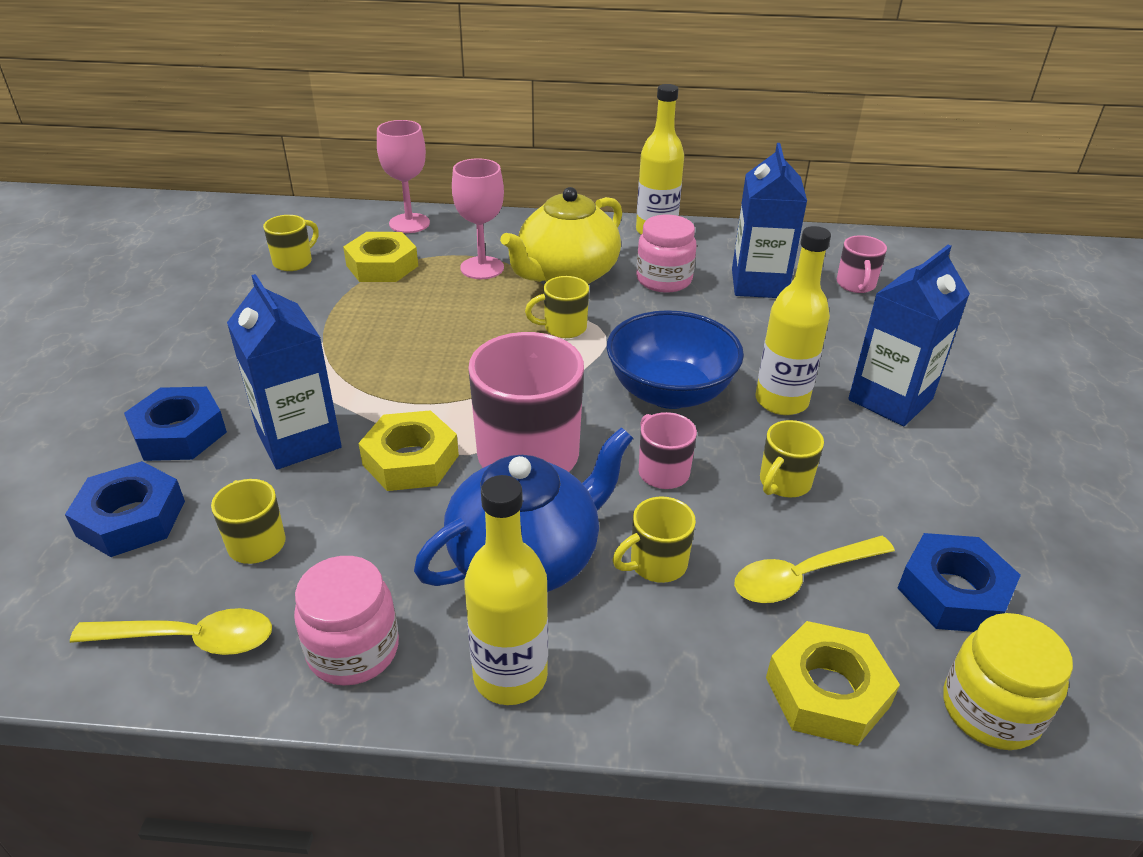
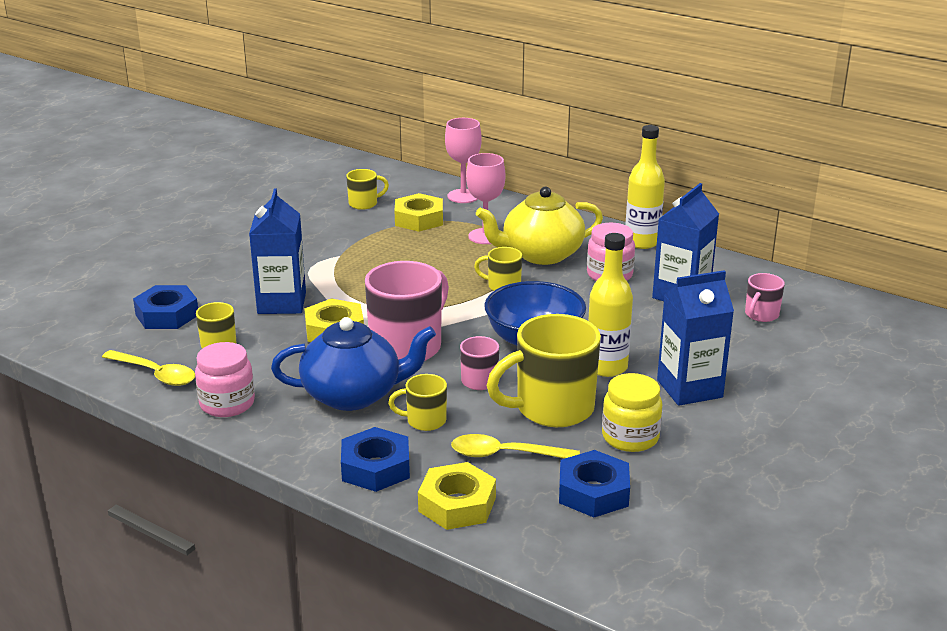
camera: 30 degrees right, 10 degrees down
blue nut [124,387,227,461] -> blue nut moved to [341,427,410,492]
yellow bottle [464,475,548,705] -> none
yellow mug [760,420,824,498] -> yellow mug [487,314,601,427], size x2.01
yellow jar [943,613,1073,750] -> yellow jar moved to [602,373,662,452]

